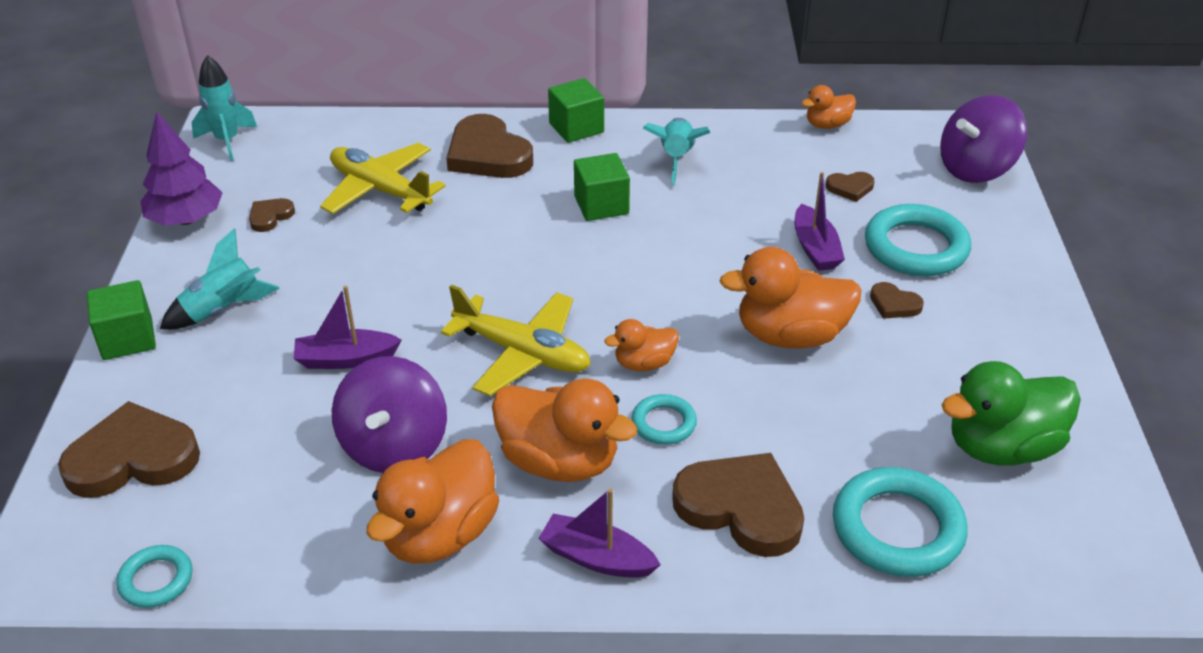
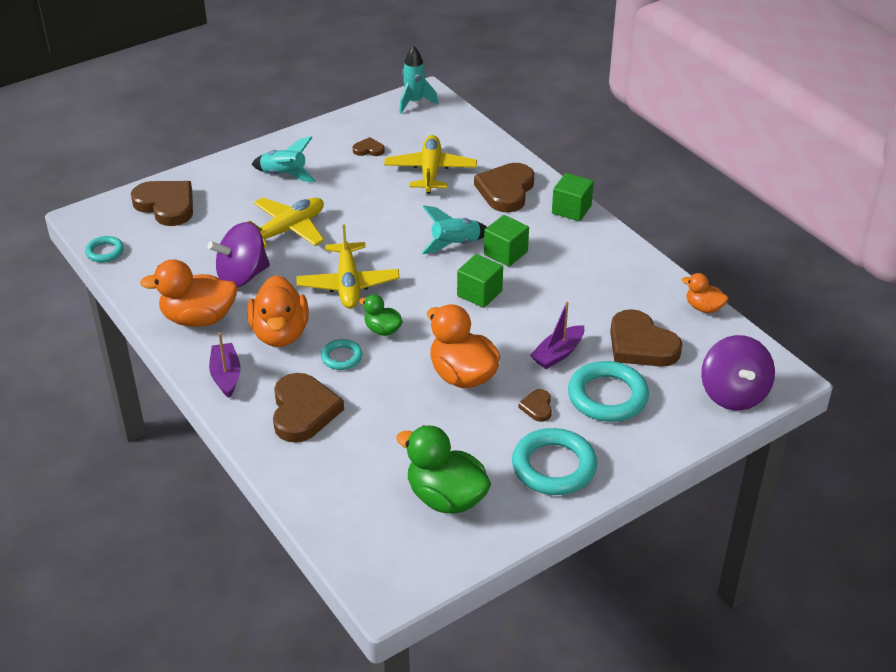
camera: 55 degrees right, 0 degrees up
green cube [87,280,156,360] -> green cube moved to [457,254,503,308]
purple tree [140,112,222,226] -> none
purple boat [294,286,402,369] -> yellow plane [248,197,324,248]
orange duck [605,319,679,371] -> green duck [359,294,403,336]
turquoise rocket [643,118,710,185] -> turquoise rocket moved to [421,205,487,254]
brown heart [826,172,875,202] -> brown heart [610,309,682,367], size x2.12
turquoise ring [833,467,968,577] -> turquoise ring moved to [512,428,597,495]
purple spinning top [940,95,1027,183] -> purple spinning top turned 120 degrees counterclockwise [701,335,775,411]

